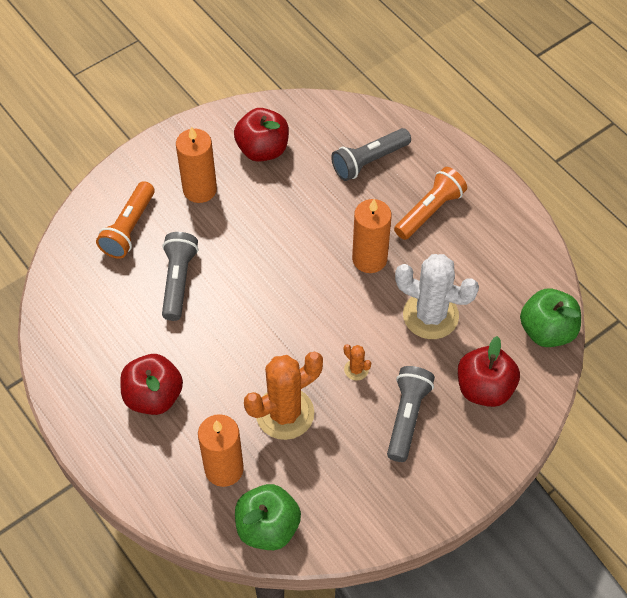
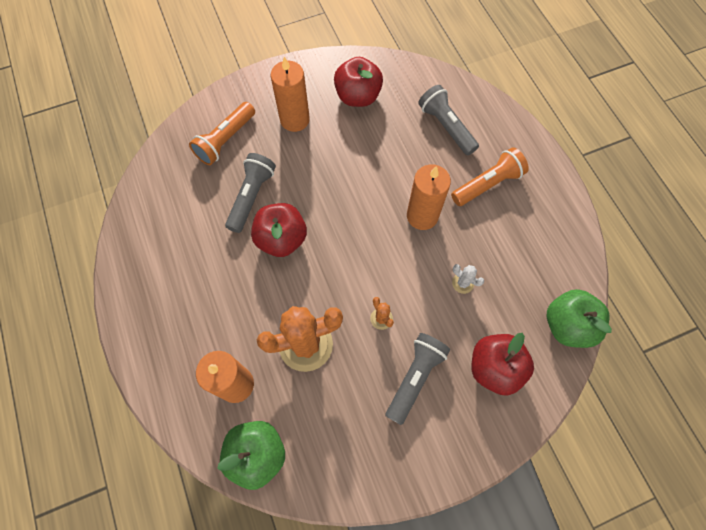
camera: 15 degrees right, 10 degrees up
red apple [120,354,183,415] -> red apple moved to [251,203,307,257]
grey flashlight [331,128,411,181] -> grey flashlight turned 75 degrees clockwise [418,85,479,155]
white cactus [395,254,479,339] -> white cactus [452,264,484,294], size x0.43

